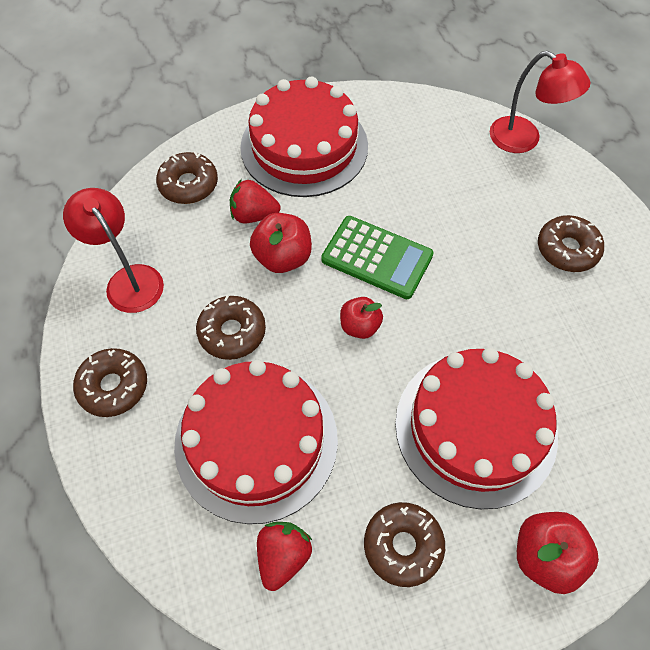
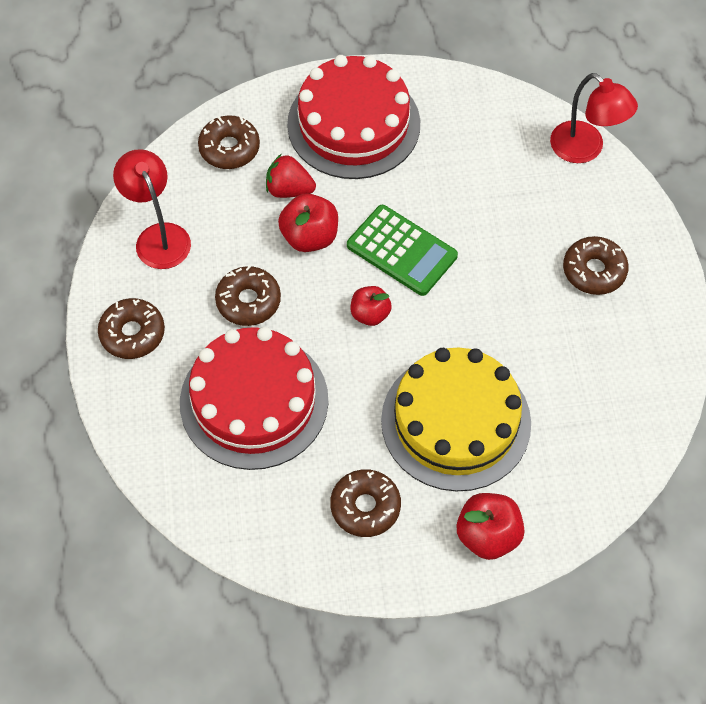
camera: 10 degrees right, 0 degrees up
red strawberry [257,522,312,591] -> none
red cake [395,348,558,509] -> yellow cake [381,348,531,492]

